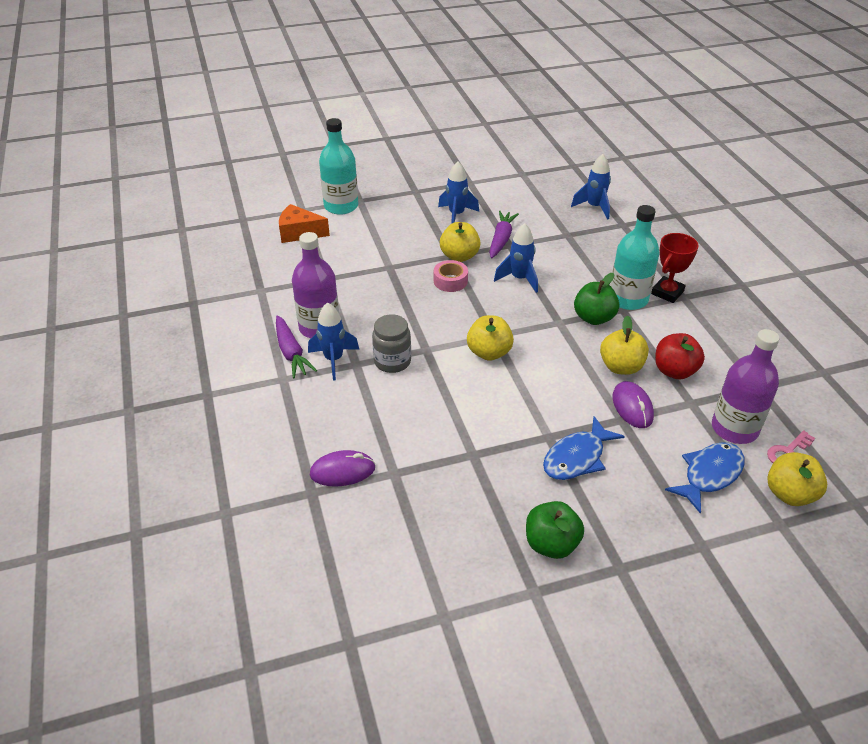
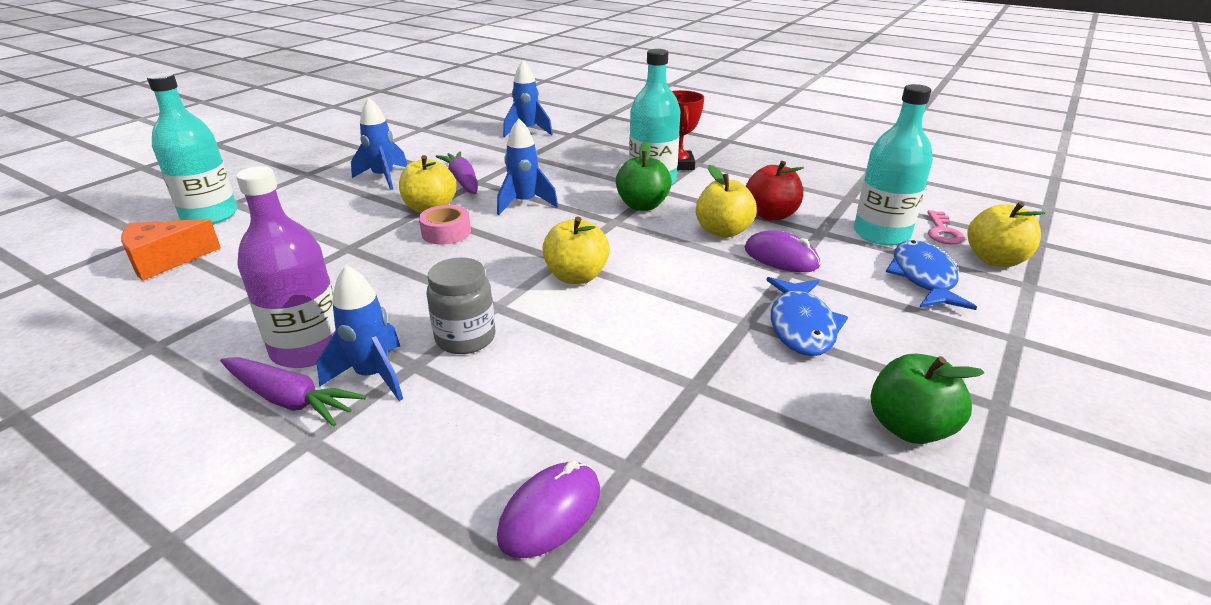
camera: 40 degrees left, 10 degrees down
purple bottle [712,329,780,444] -> turquoise bottle [854,84,933,246]

